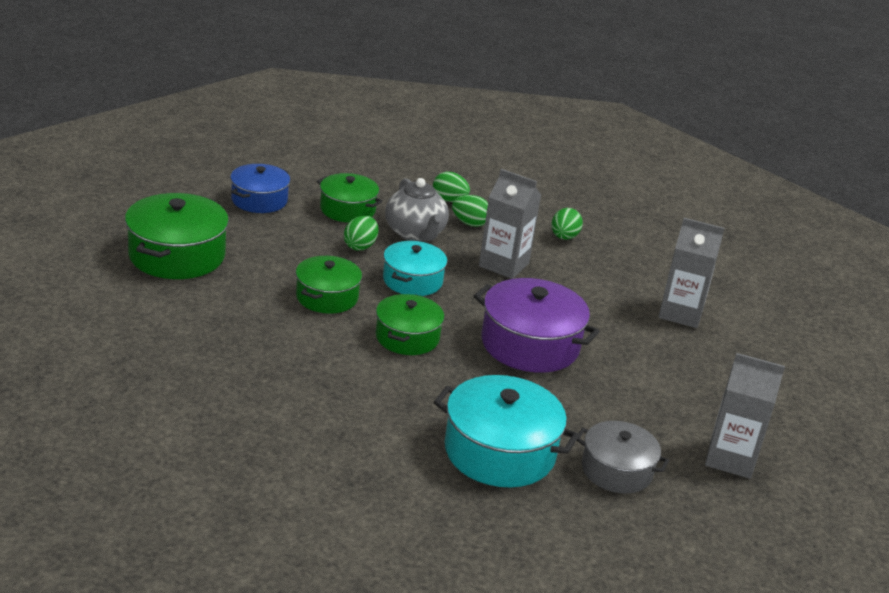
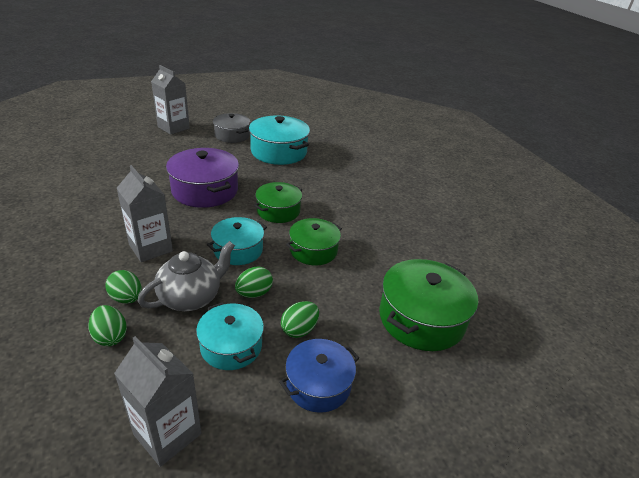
camera: 155 degrees left, 5 degrees up
green pot [317,173,383,223] -> turquoise pot [196,302,264,370]
grey teapot [385,178,449,242] -> grey teapot turned 45 degrees clockwise [138,241,235,311]
green egg [551,208,583,240] -> green egg moved to [281,301,319,338]
grey carton [659,218,724,328] -> grey carton moved to [114,336,202,467]

